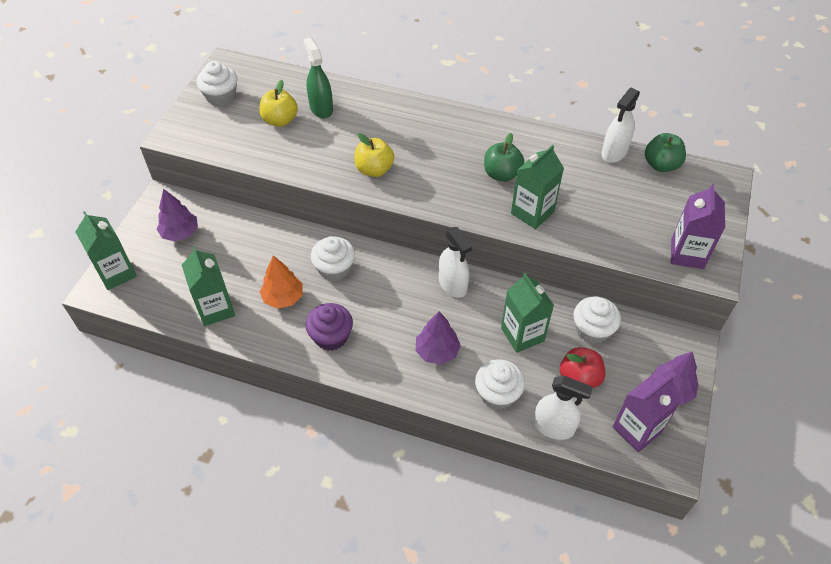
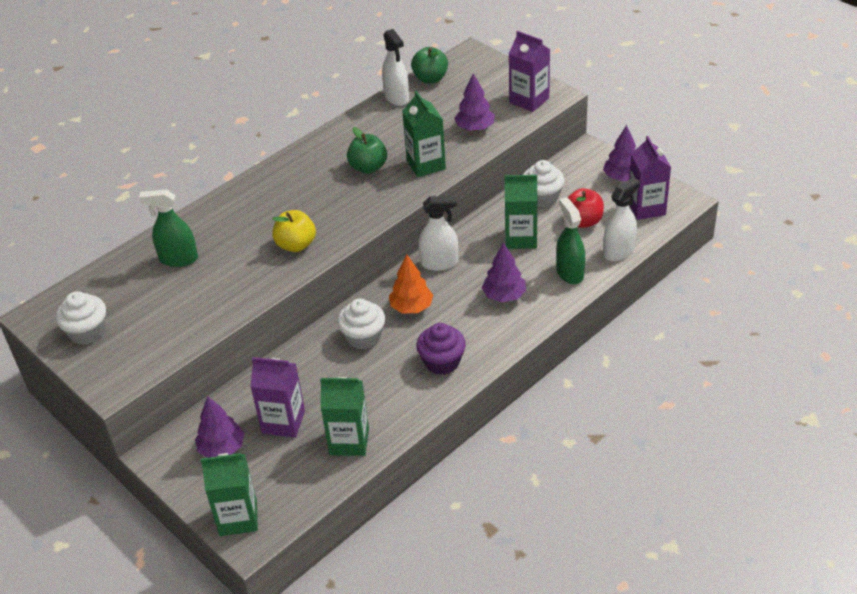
camera: 60 degrees left, 10 degrees down
yellow apple [259,80,298,127] -> none
orange tree [260,255,303,309] -> orange tree moved to [389,255,433,313]
white cupcake [475,359,525,410] -> green spray bottle [556,197,585,284]
none -> purple carton [250,357,305,437]
none -> purple tree [454,73,495,131]

